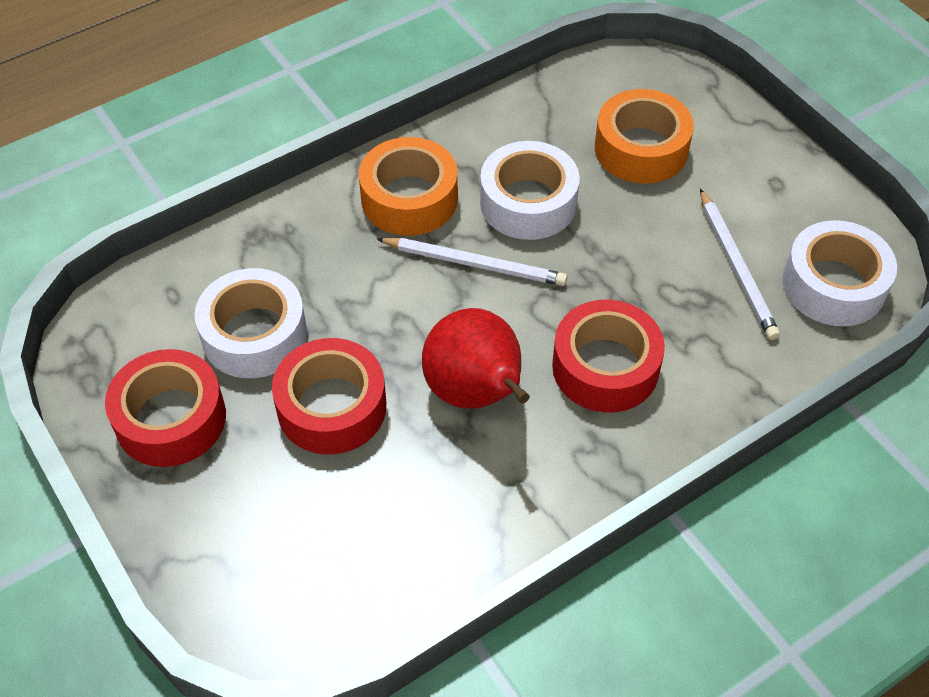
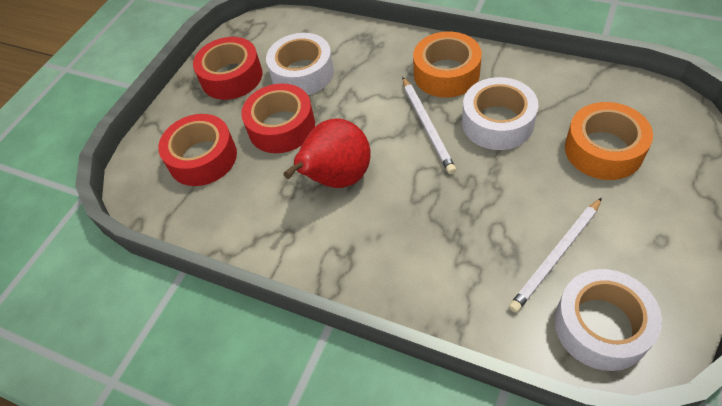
camera: 65 degrees right, 0 degrees up
red tape [552,300,665,413] -> red tape moved to [158,114,237,186]

